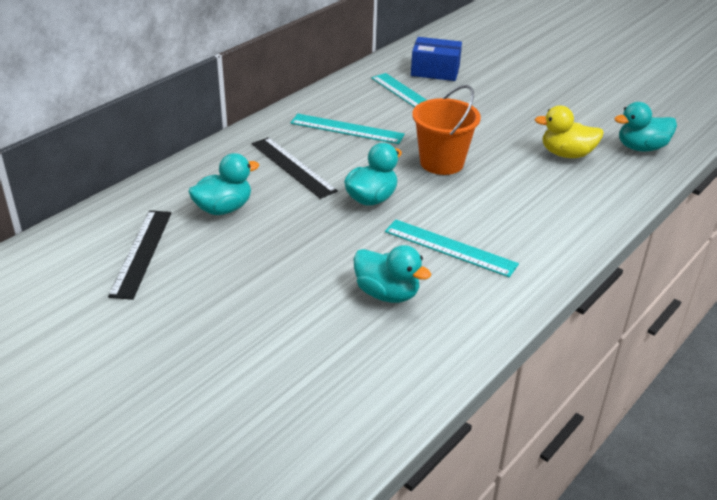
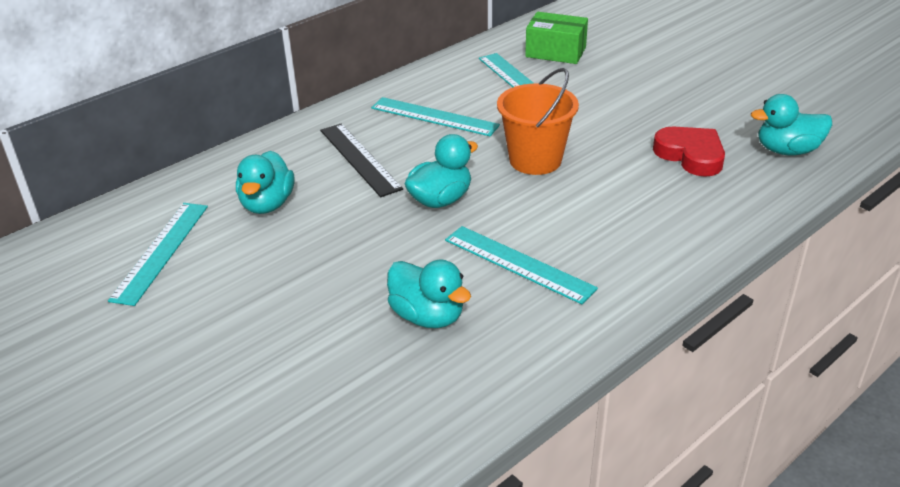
camera: 10 degrees right, 0 degrees up
black ruler [108,210,171,300] -> turquoise ruler [108,203,208,306]
turquoise duck [188,153,259,215] -> turquoise duck turned 120 degrees clockwise [236,151,294,214]
blue box [411,37,462,81] -> green box [525,12,588,64]
yellow duck [535,105,604,158] -> red heart [653,126,725,177]

